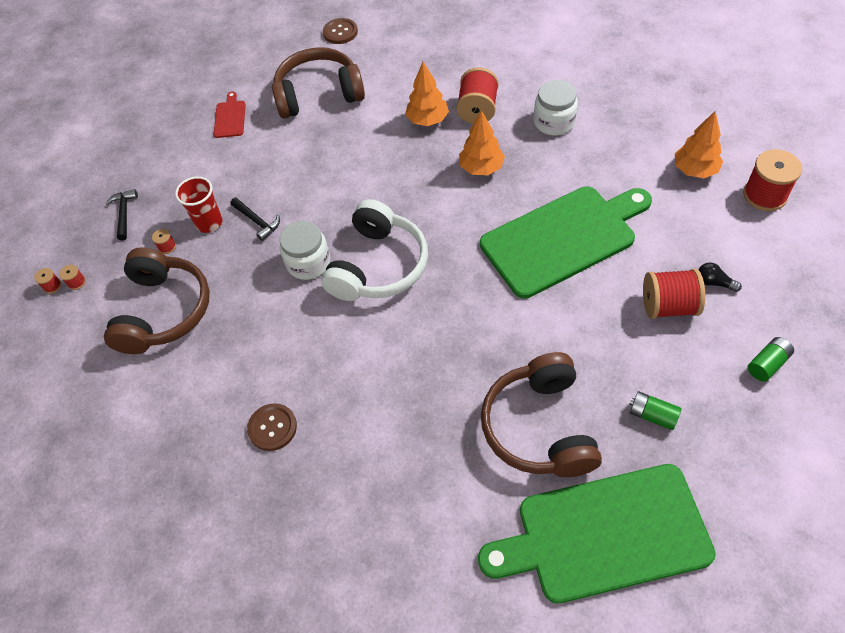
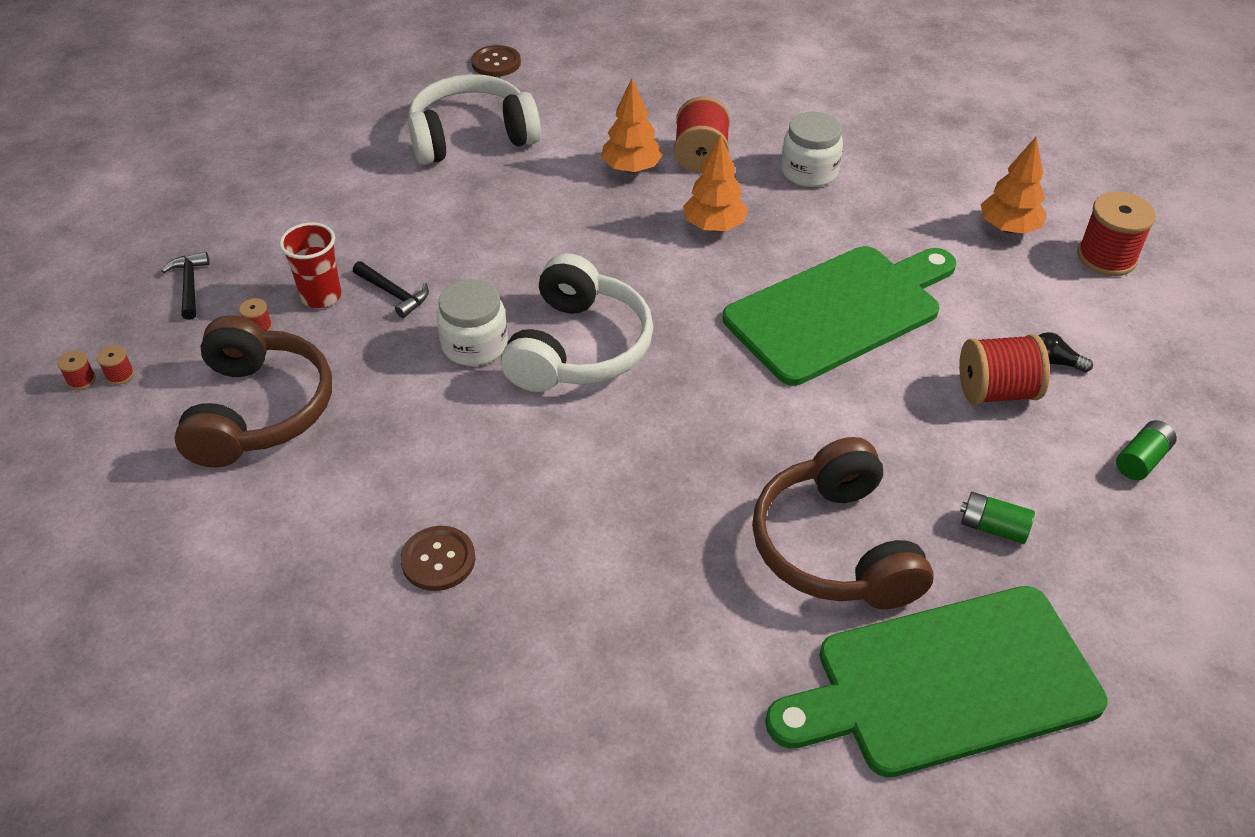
camera: 10 degrees left, 10 degrees down
red cutting board [214,92,246,138] -> none
brown headphones [272,47,365,119] -> white headphones [408,74,541,165]

